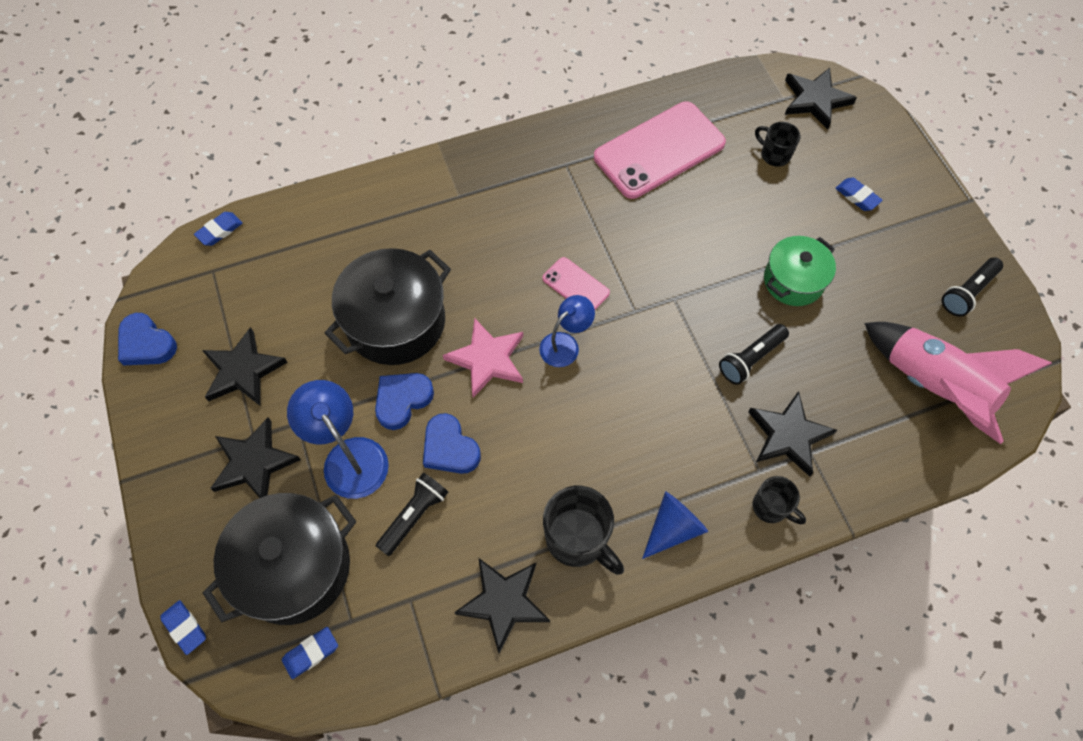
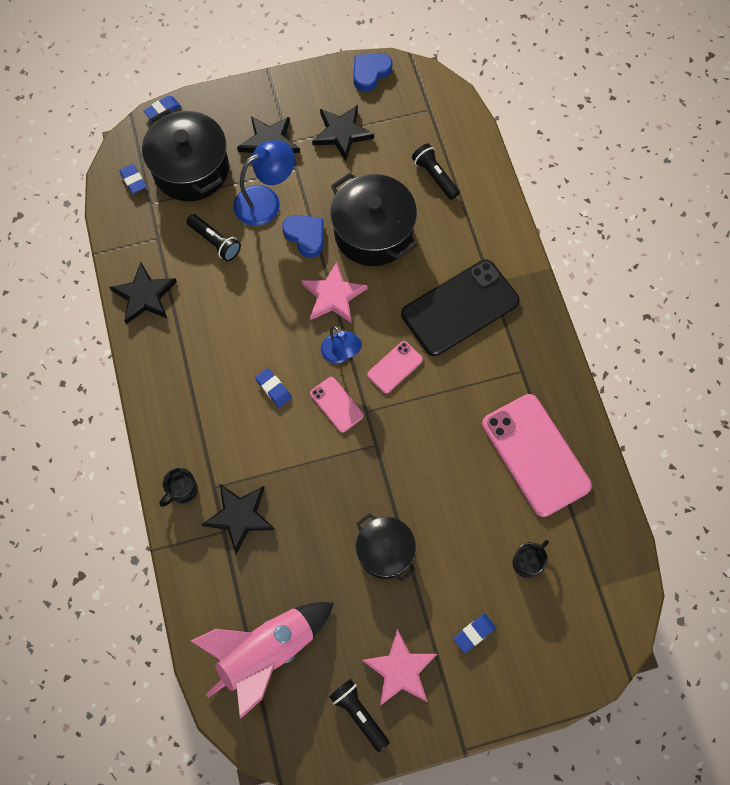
camera: 95 degrees right, 5 degrees up
blue eraser [194,212,243,246] -> blue eraser moved to [255,368,292,407]
blue heart [423,413,481,474] -> none
black mug [543,486,624,575] -> none
blue cone [642,492,708,559] -> none
black flashlight [719,324,789,385] -> black flashlight moved to [412,143,460,200]
green pot [764,236,836,306] -> black pot [356,513,416,582]
black star [785,68,857,130] -> none
none -> pink phone [310,377,364,432]
none -> pink star [362,629,437,706]
none -> black phone [401,260,520,356]

